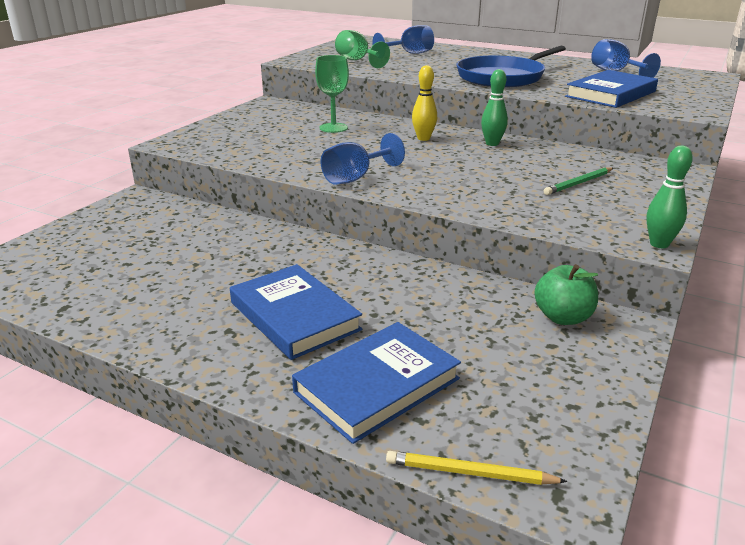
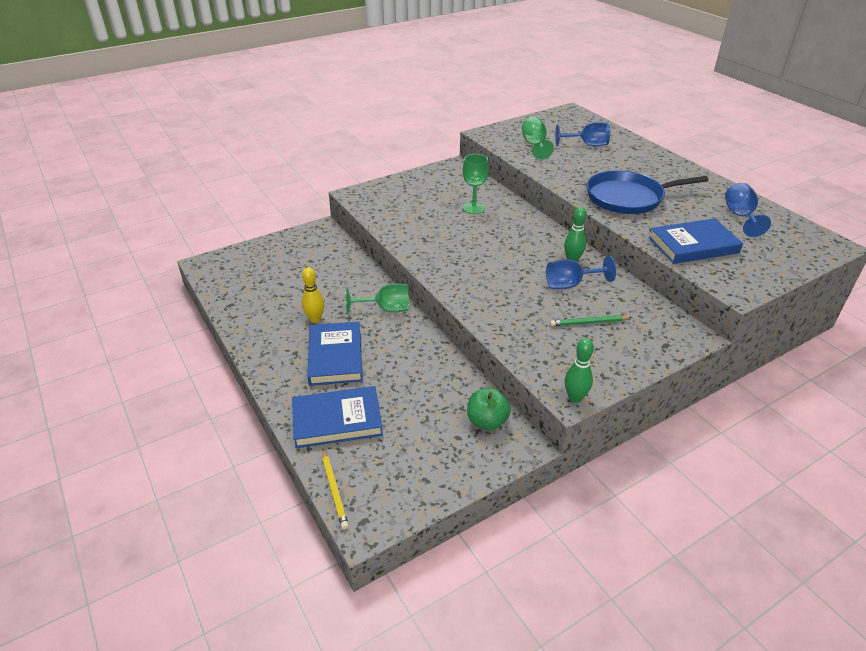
camera: 30 degrees right, 10 degrees up
blue goblet [321,133,405,185] -> blue goblet moved to [546,256,616,289]
yellow pencil [386,451,568,485] -> yellow pencil turned 150 degrees counterclockwise [322,449,349,529]
yellow bowling pin [412,65,437,141] -> yellow bowling pin moved to [302,267,324,323]
none -> green goblet [345,283,409,313]

